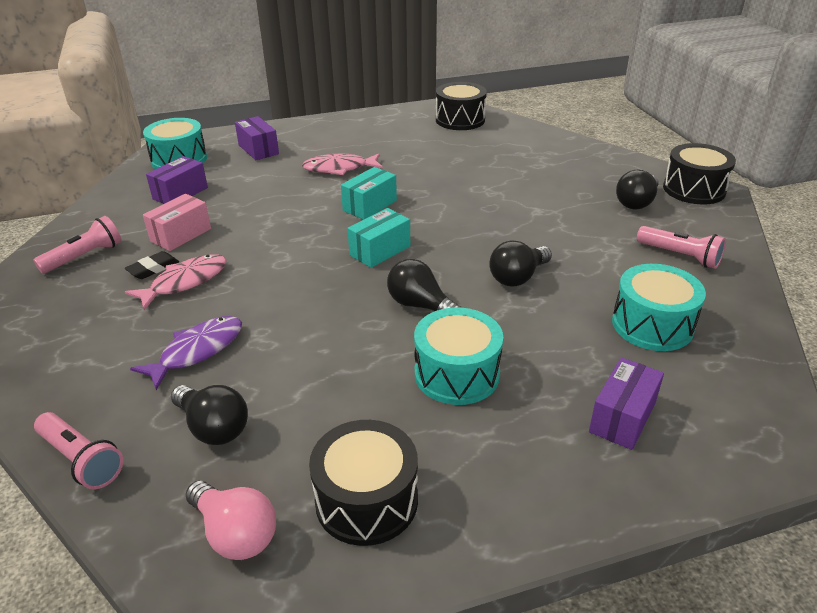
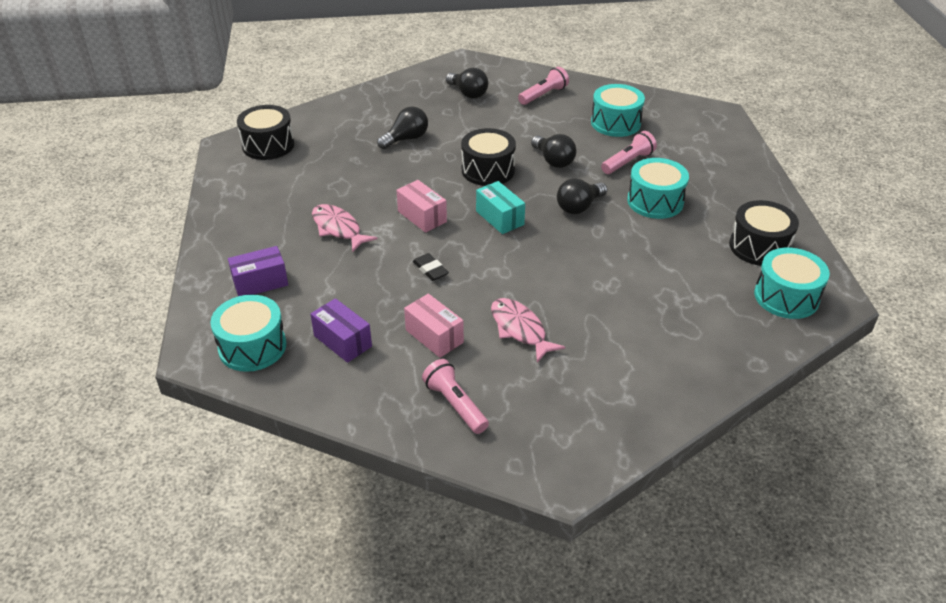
camera: 80 degrees left, 5 degrees up
pink flashlight [34,412,123,489] -> pink flashlight moved to [601,131,657,174]
black eraser [125,251,179,279] -> black eraser moved to [413,253,449,281]
purple fish [130,316,242,390] -> none
black light bulb [171,385,248,445] -> black light bulb moved to [377,107,428,149]
pink light bulb [186,481,276,560] -> turquoise drum [754,248,830,319]
pink fish [302,153,383,175] -> pink fish turned 135 degrees clockwise [312,204,377,252]
turquoise box [341,167,397,220] -> pink box [397,180,447,233]
purple box [589,357,664,450] -> none
black drum [663,143,736,204] -> black drum moved to [461,128,516,186]

